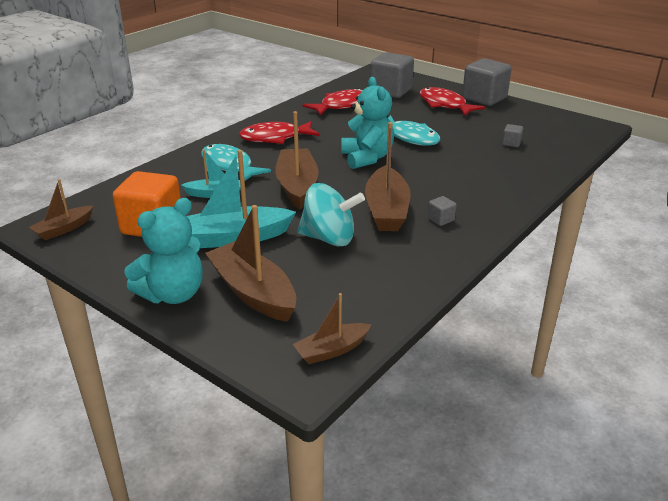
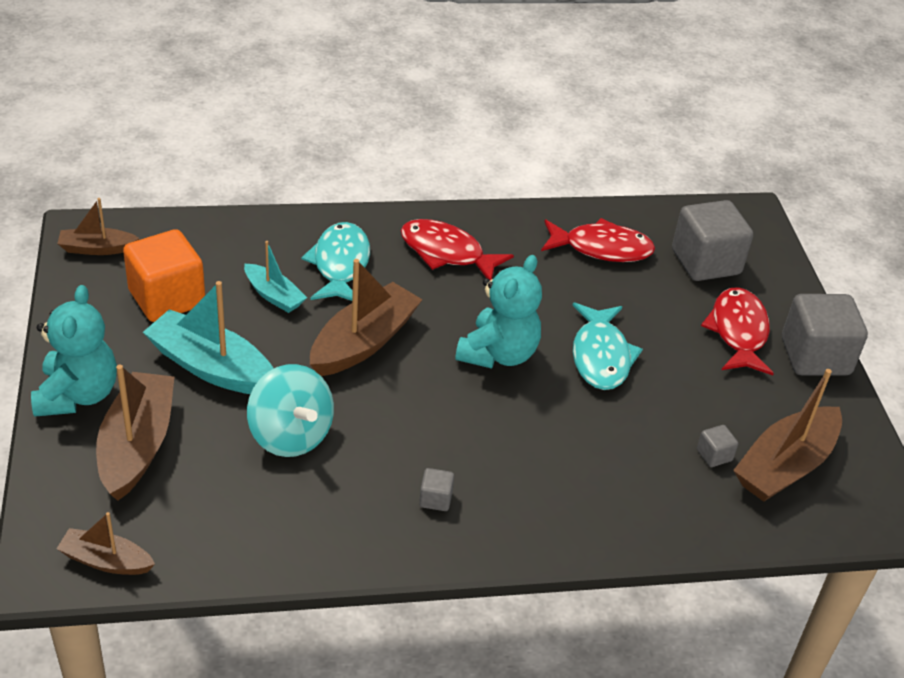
camera: 40 degrees right, 10 degrees up
turquoise teddy bear [124,198,203,304] -> turquoise teddy bear turned 90 degrees counterclockwise [31,285,117,417]
brown boat [365,122,411,231] -> brown boat moved to [733,369,842,502]

